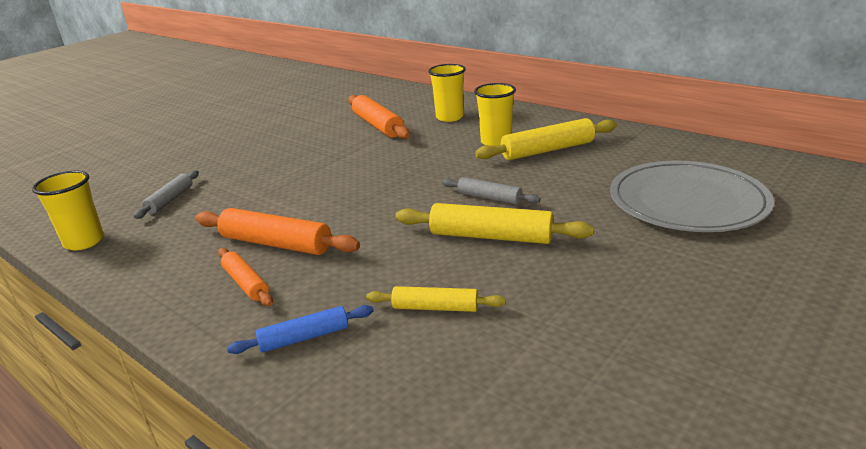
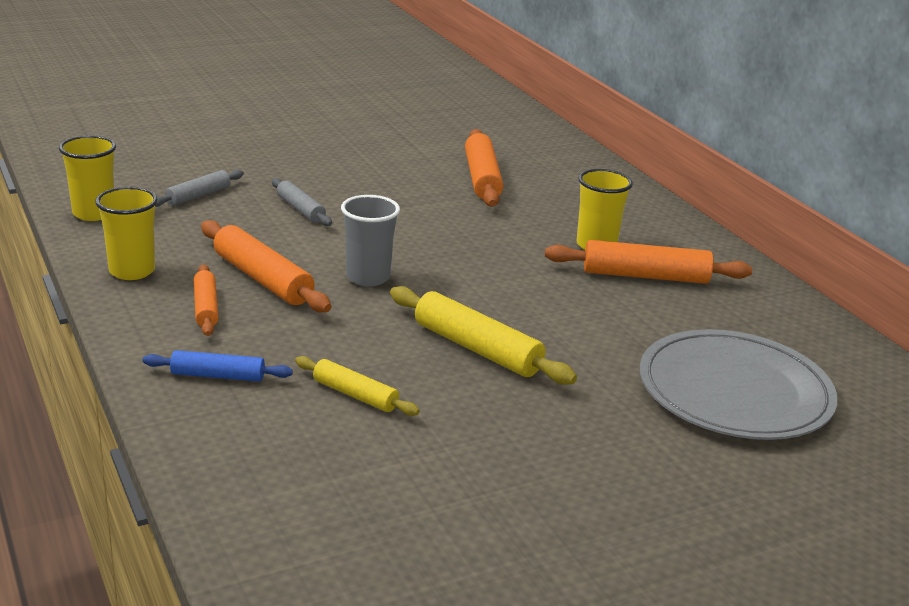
camera: 20 degrees right, 0 degrees up
yellow cup [428,64,466,122] -> yellow cup moved to [95,187,158,280]
grey rolling pin [442,177,541,205] -> grey rolling pin moved to [272,178,332,226]
yellow rolling pin [475,118,617,160] -> orange rolling pin [545,240,752,284]
none -> grey cup [341,195,400,287]

